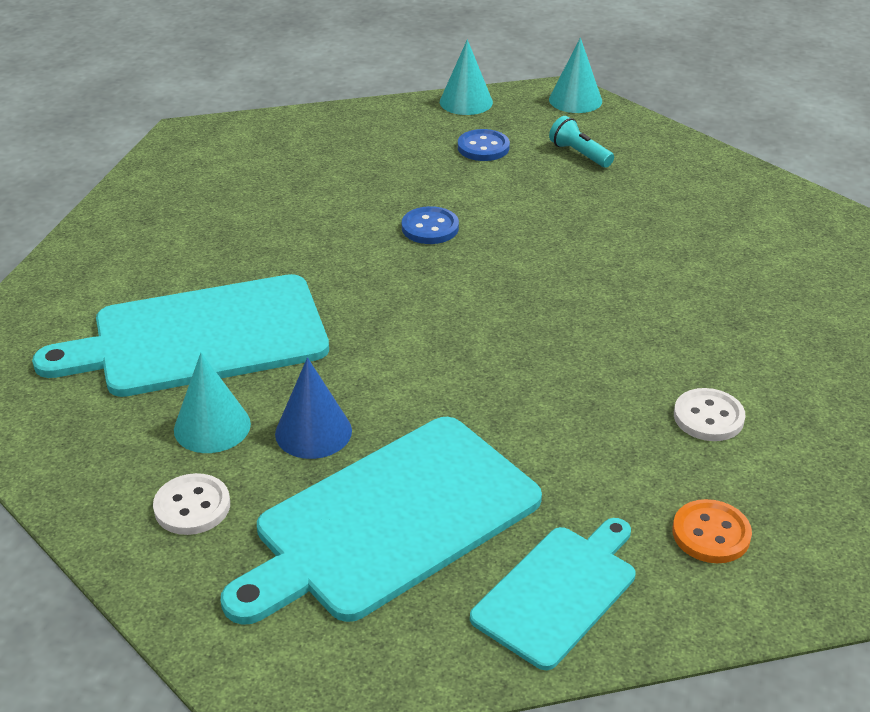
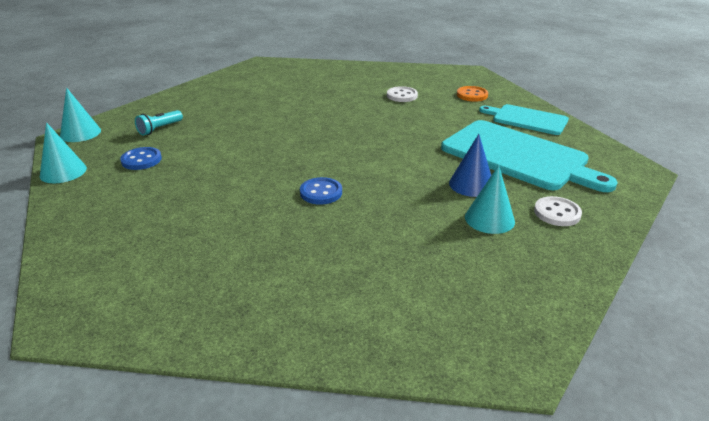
camera: 100 degrees left, 5 degrees down
turquoise cutting board [32,274,329,397] -> none
blue button [402,206,459,244] -> blue button moved to [300,177,342,205]

